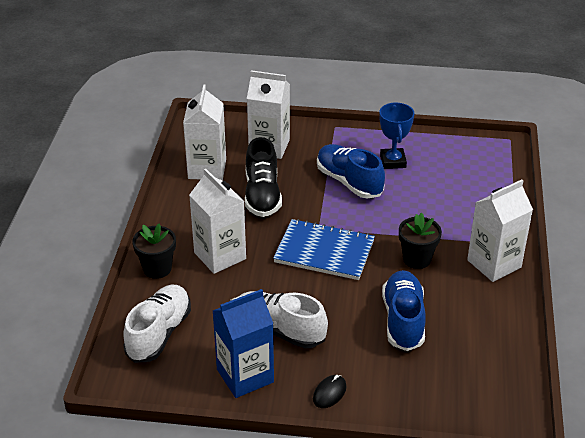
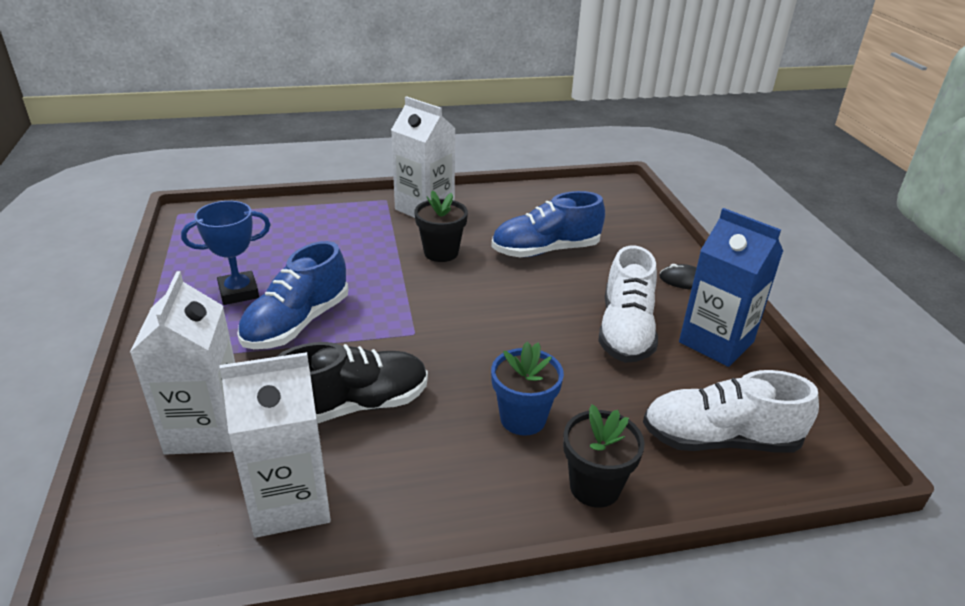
camera: 110 degrees left, 5 degrees down
white carton [189,169,246,274] -> blue flower pot [491,342,564,436]
blue notebook [273,219,375,280] -> none

